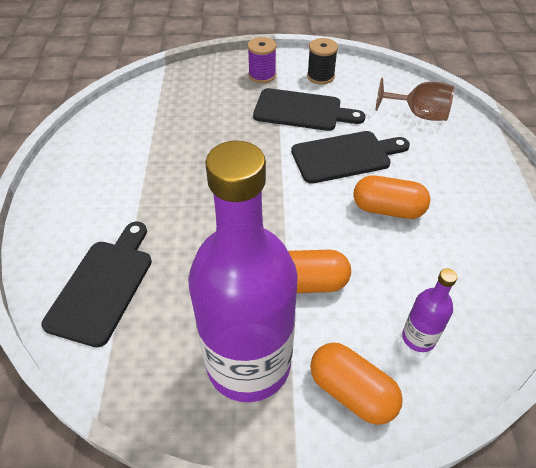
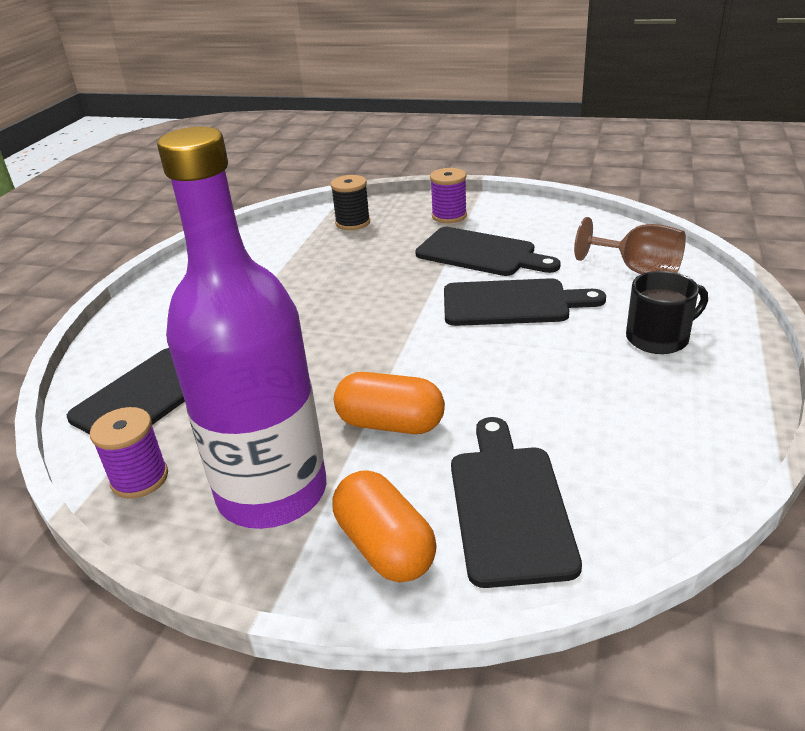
camera: 20 degrees right, 15 degrees down
black spool [307,38,338,84] -> black spool moved to [330,175,370,230]
orange capsule [354,175,430,219] -> none
purple bottle [402,269,457,352] -> black cutting board [451,417,582,588]
none -> purple spool [90,407,168,499]
none -> black mug [626,271,708,354]

